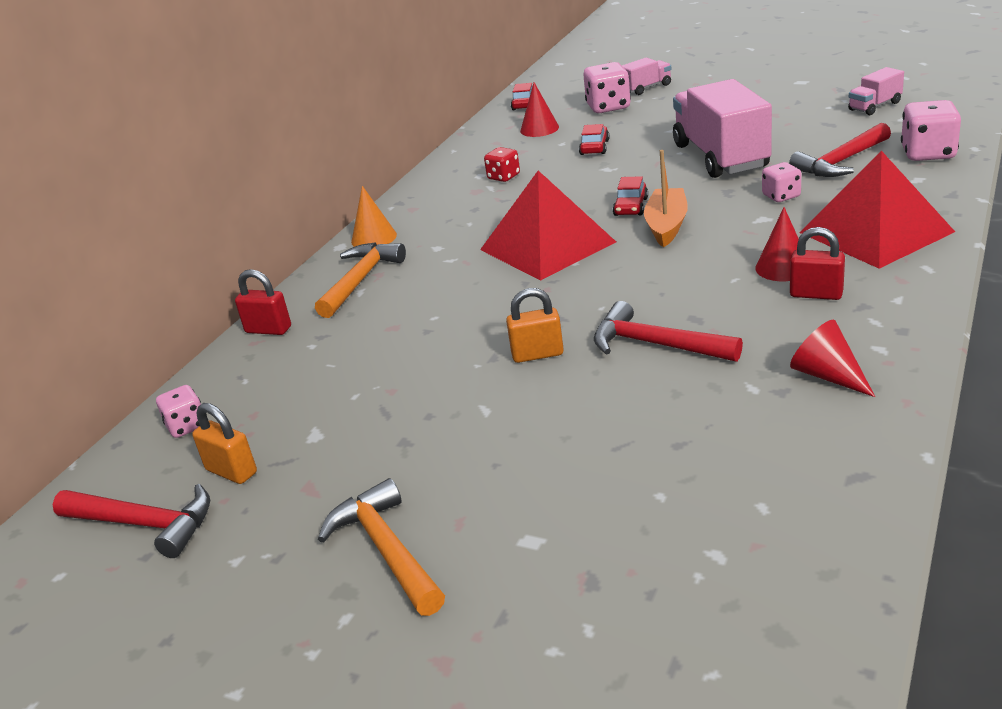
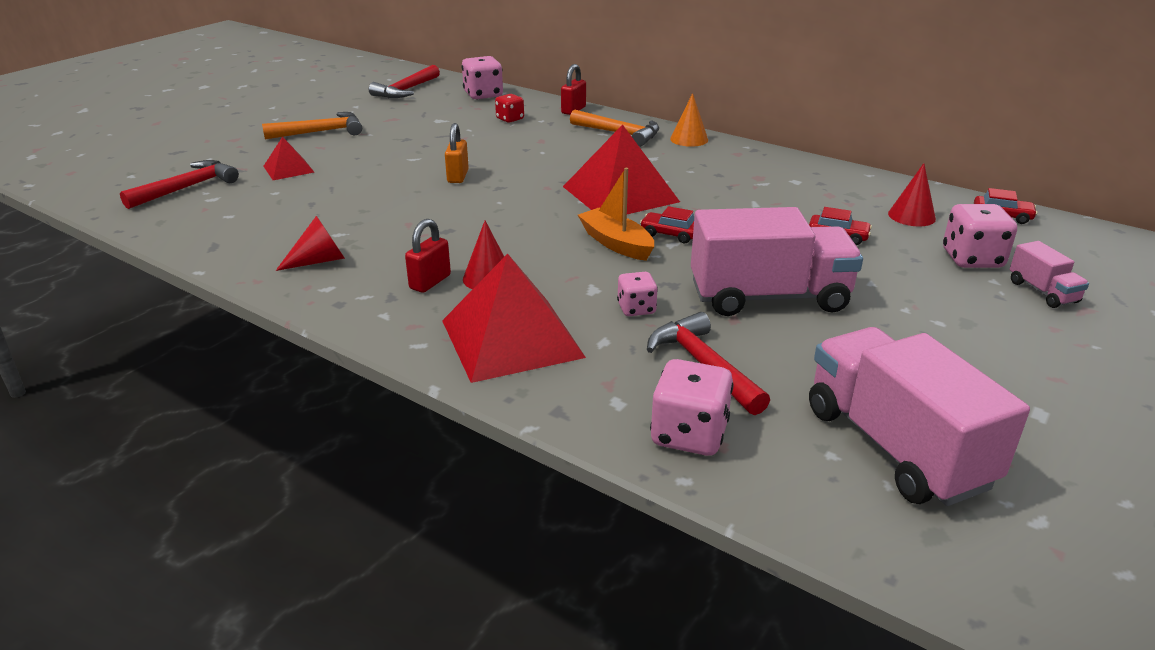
camera: 95 degrees right, 0 degrees up
pink dice [156,385,201,438] -> pink dice [462,56,503,100], size x1.64
orange padlock [192,403,257,484] -> none
red dice [484,147,520,182] -> red dice moved to [495,94,524,123]
red hammer [594,301,743,362] -> red hammer moved to [120,160,239,209]
orange boat [644,150,688,247] -> orange boat turned 150 degrees counterclockwise [578,168,654,261]
pink truck [848,67,904,115] -> pink truck [809,327,1030,506], size x2.15
none -> red pyramid [263,137,314,180]

